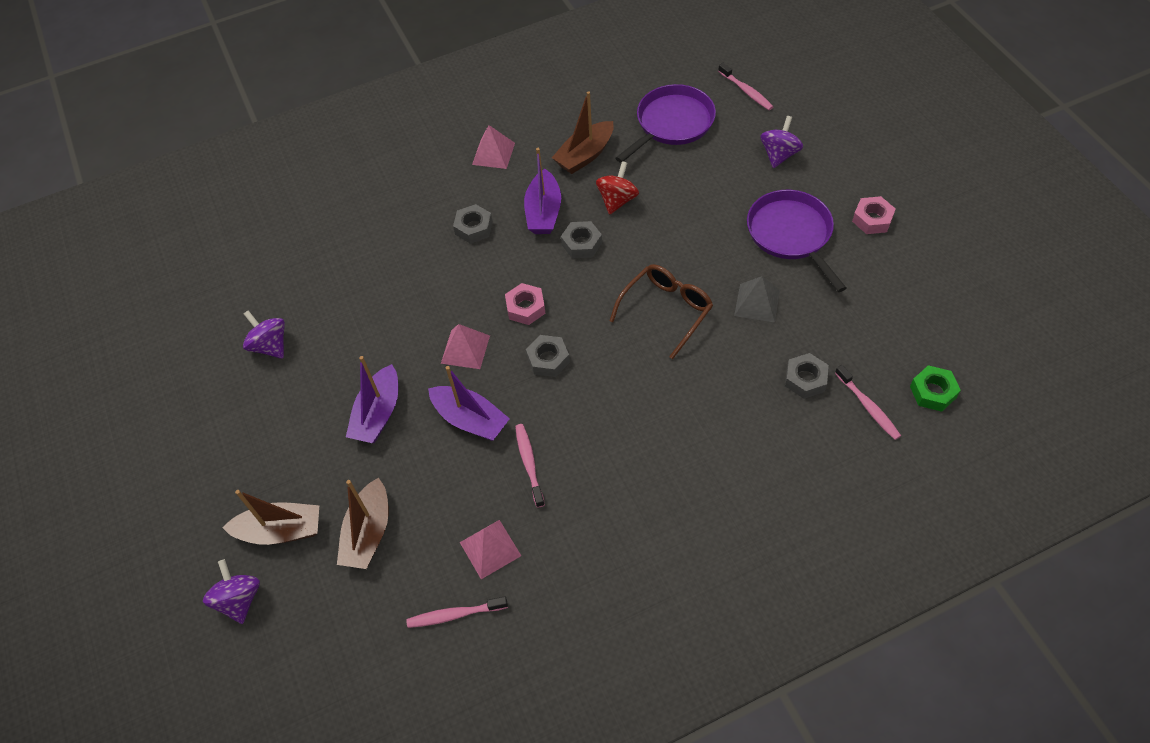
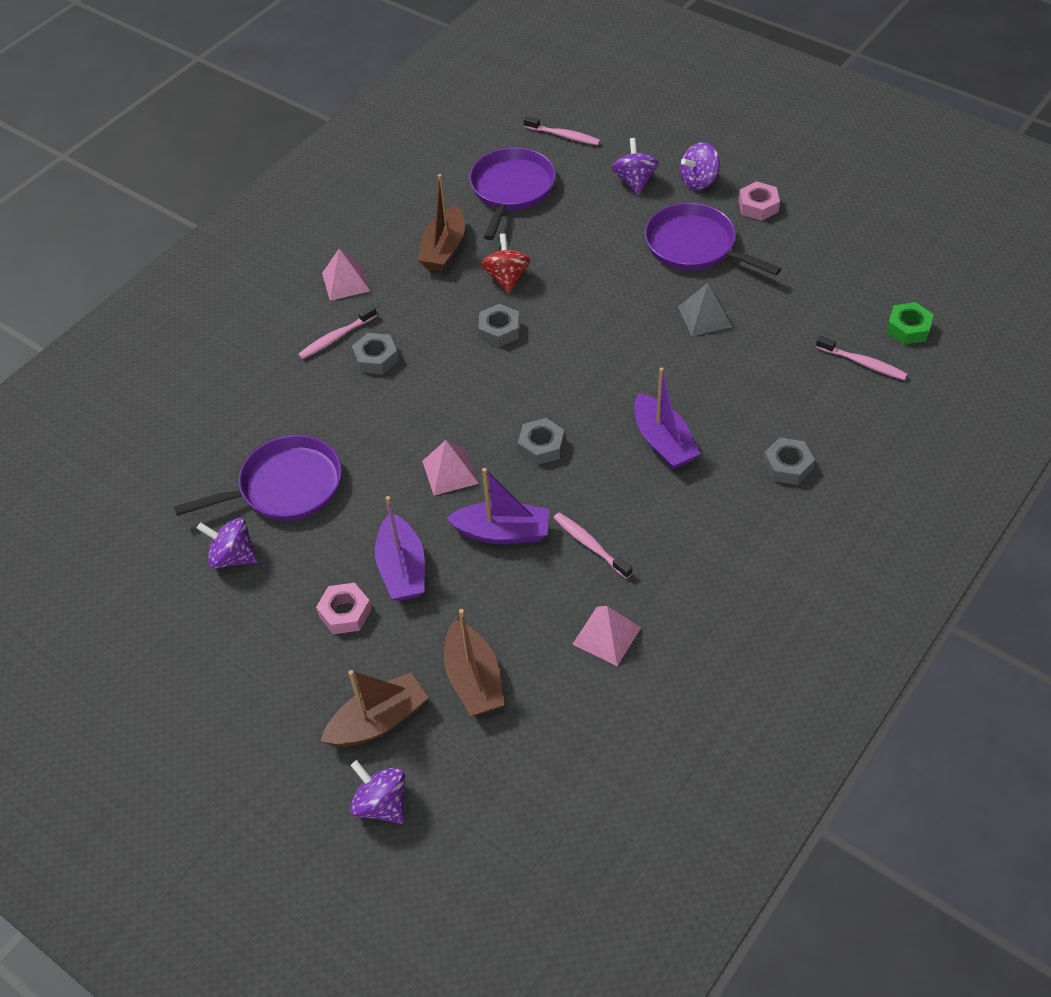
camera: 30 degrees left, 5 degrees down
pink toothbrush [406,596,508,628] -> pink toothbrush moved to [298,305,377,359]
pink nut [505,283,546,325] -> pink nut moved to [316,583,372,634]
purple boat [524,148,561,234] -> purple boat moved to [634,367,700,469]
brown glasses [609,264,713,359] -> none
grey nut [785,353,829,399] -> grey nut moved to [763,438,815,485]
none -> purple pan [174,435,342,520]
none -> purple spinning top [680,142,720,190]

